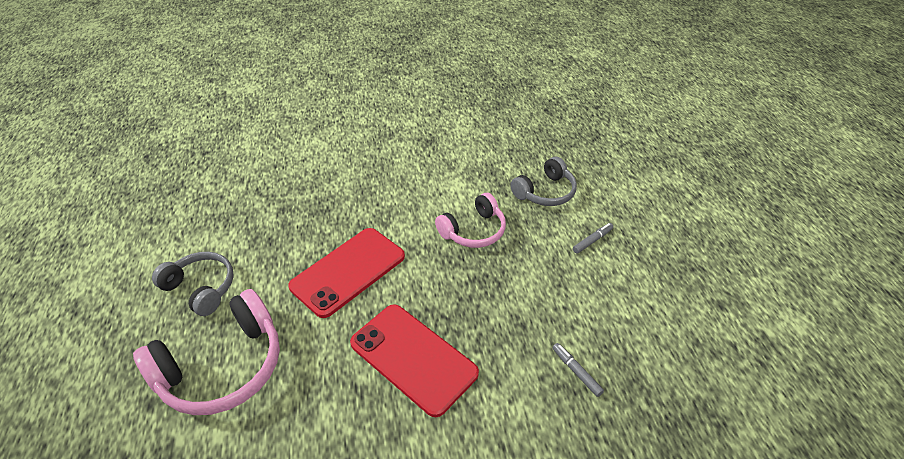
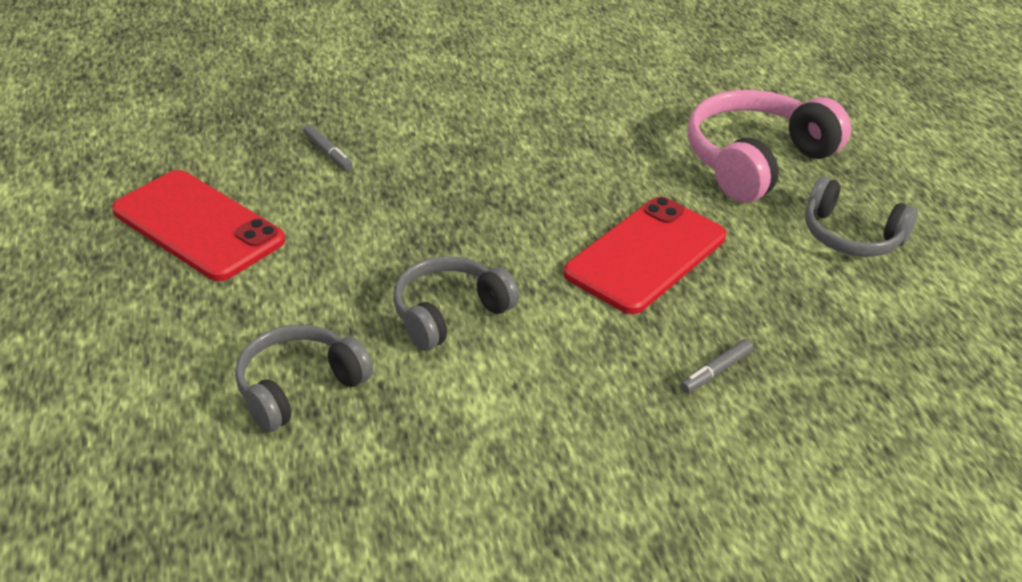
camera: 175 degrees right, 5 degrees down
red phone [350,304,479,417] -> red phone moved to [112,170,285,281]
pink headphones [435,193,506,248] -> grey headphones [393,256,519,351]
grey marker [573,223,613,254] -> grey marker moved to [680,339,753,393]

